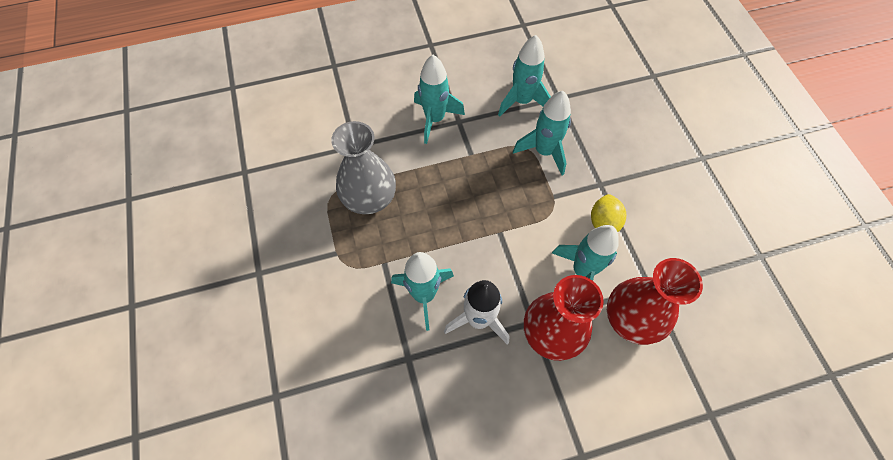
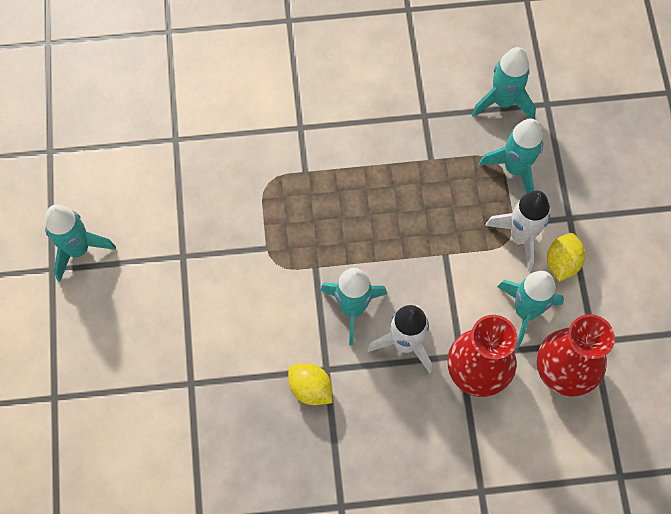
camera: 10 degrees right, 5 degrees up
grey vase [331,121,396,214] -> none
turquoise rocket [414,55,465,144] -> turquoise rocket moved to [45,205,116,282]
none -> yellow lemon [288,363,332,405]
none -> white rocket [485,191,551,271]

